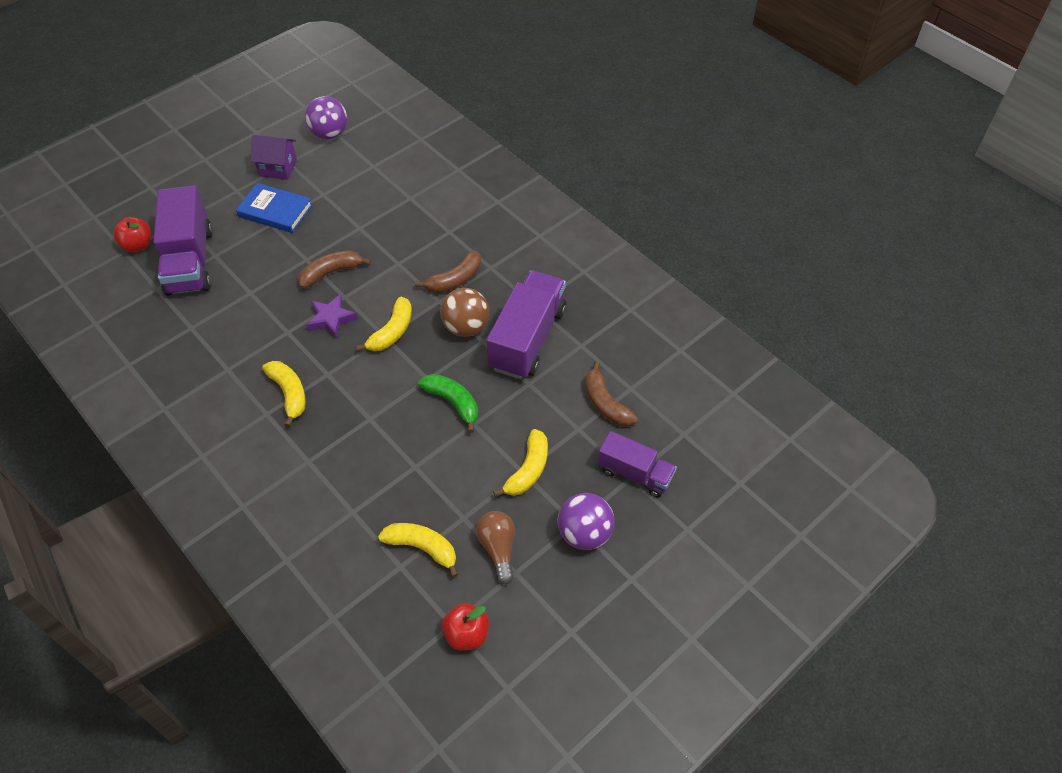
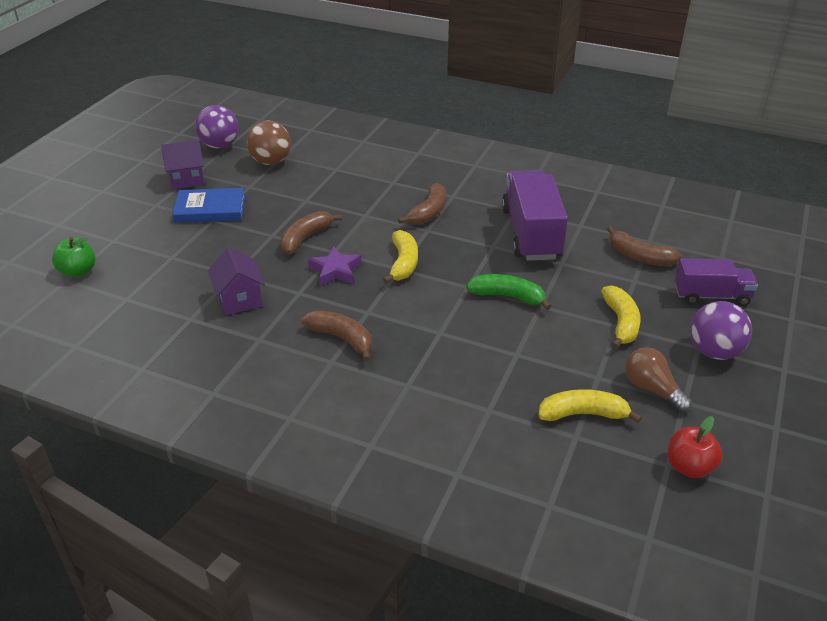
camera: 25 degrees left, 15 degrees down
red apple [113,217,151,252] -> green apple [52,237,96,277]
purple truck [154,186,213,296] -> none
yellow banana [262,361,306,427] -> brown banana [301,310,372,362]
brown ball [440,288,489,337] -> brown ball moved to [247,121,291,165]
none -> purple house [208,247,265,315]

